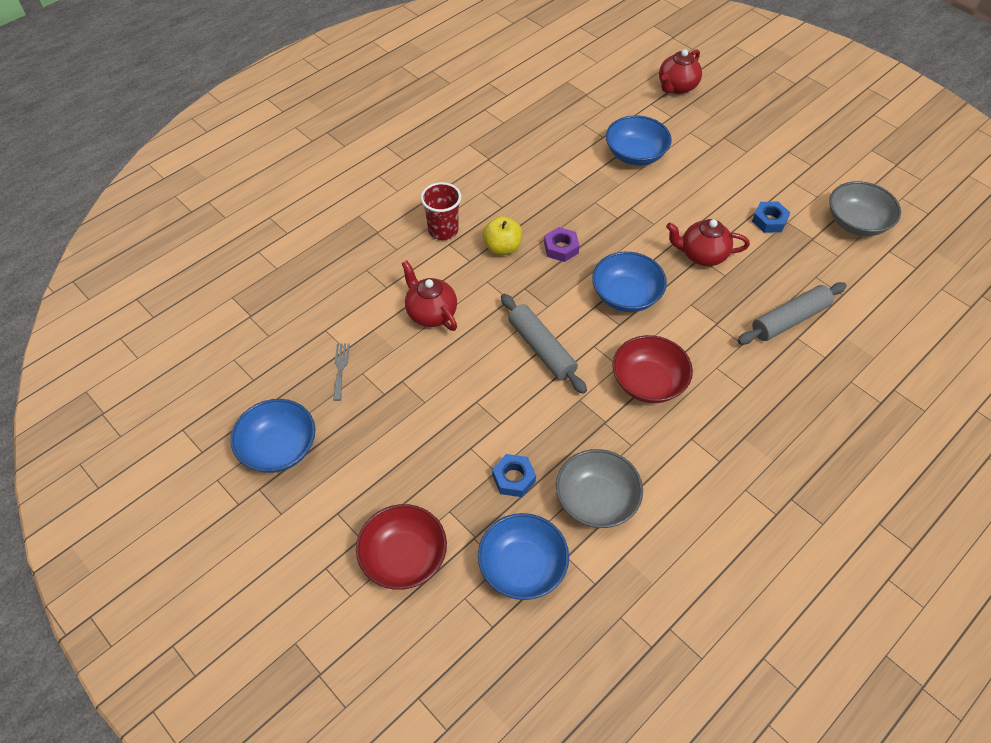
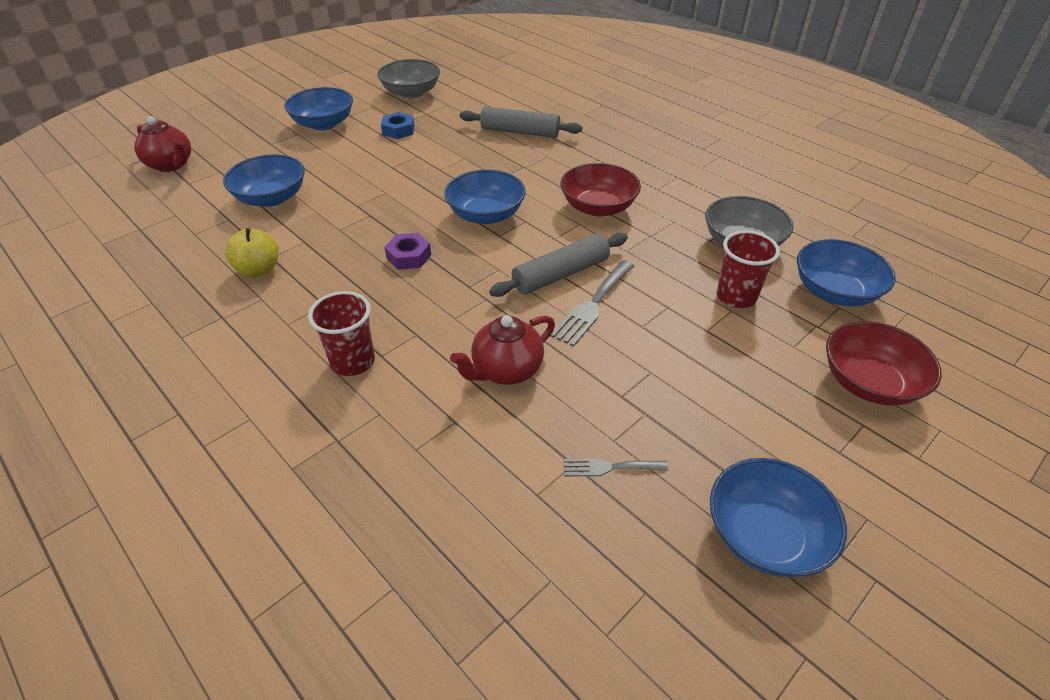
camera: 90 degrees left, 10 degrees down
yellow apple [483,216,522,255] -> yellow apple moved to [225,228,279,278]
blue nut [492,454,536,497] -> red cup [717,231,780,308]
red teapot [666,219,750,266] -> none
grey rolling pin [738,282,847,345] -> grey rolling pin turned 45 degrees counterclockwise [460,106,582,138]
none -> blue bowl [284,87,353,131]
none -> grey fork [550,260,634,347]

